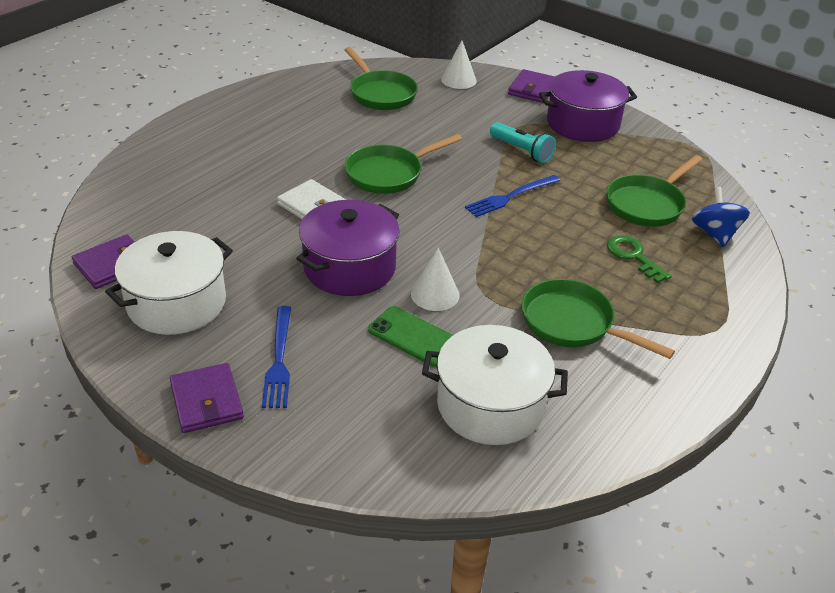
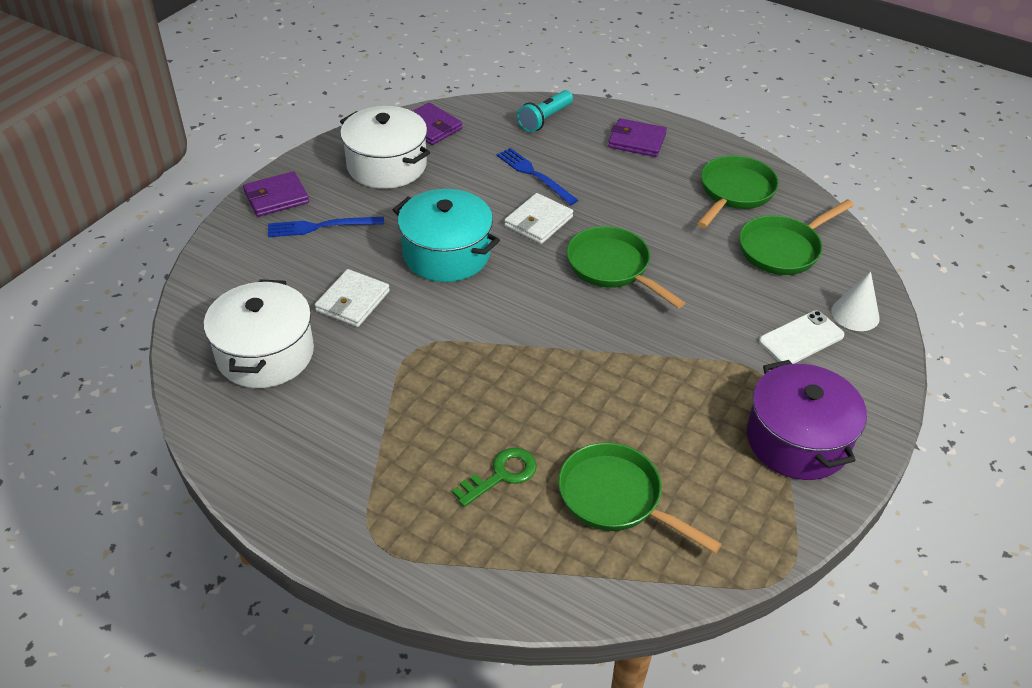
camera: 85 degrees right, 5 degrees up
purple pot [296,200,400,296] -> turquoise pot [393,189,500,282]
green phone [368,306,453,367] -> white wallet [315,269,390,327]
white cone [411,248,460,311] -> none
blue fork [465,175,561,217] -> blue fork moved to [497,148,578,205]
turquoise flashlight [490,122,556,163] -> turquoise flashlight moved to [517,90,573,132]
purple wallet [508,69,555,103] -> purple wallet moved to [608,118,667,157]
green pan [522,279,675,359] -> green pan moved to [697,155,779,228]
blue spinning top [692,187,750,247] -> none
none -> white phone [759,311,845,364]

